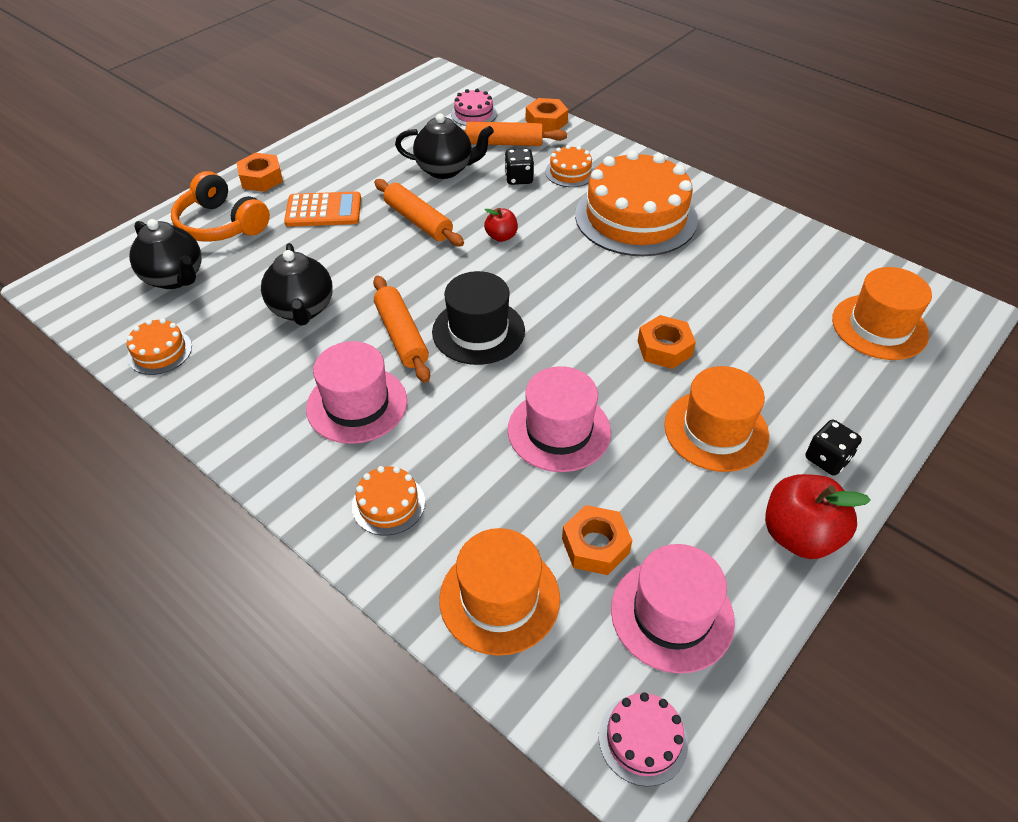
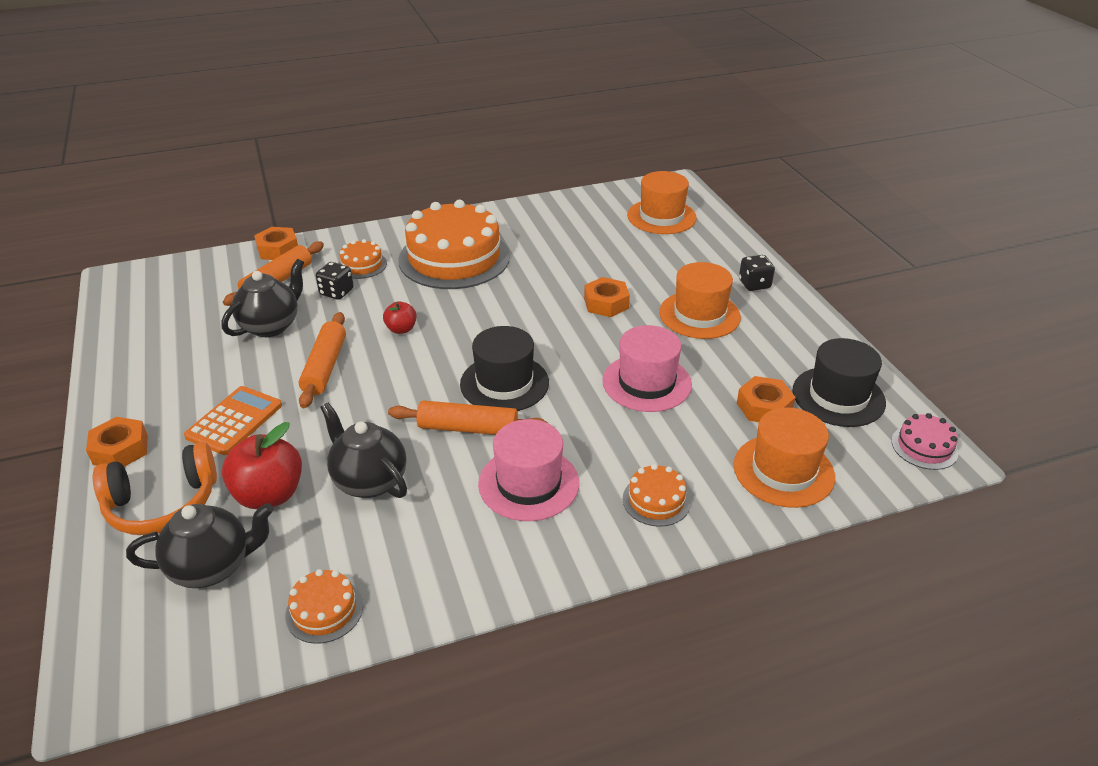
camera: 60 degrees left, 10 degrees down
black teapot [261,243,333,326] -> black teapot turned 150 degrees counterclockwise [320,403,407,498]
orange rolling pin [374,179,464,247] -> orange rolling pin turned 75 degrees counterclockwise [299,312,346,408]
pink cake [451,89,497,126] -> none
pink hat [611,544,735,673] -> black hat [792,338,886,427]
red apple [765,474,871,559] -> red apple moved to [222,422,302,509]

